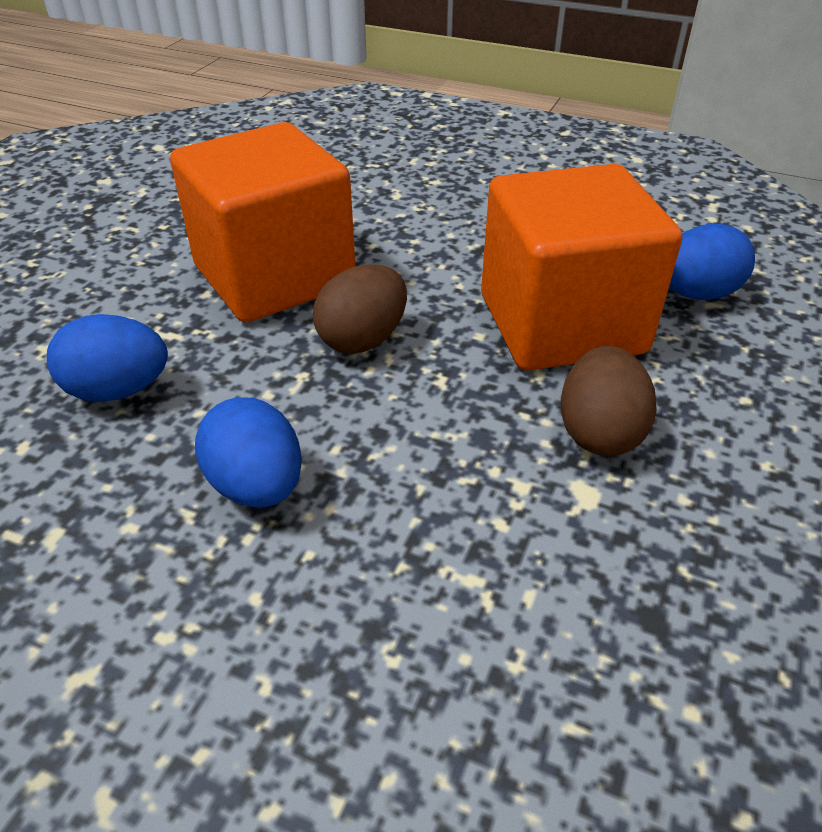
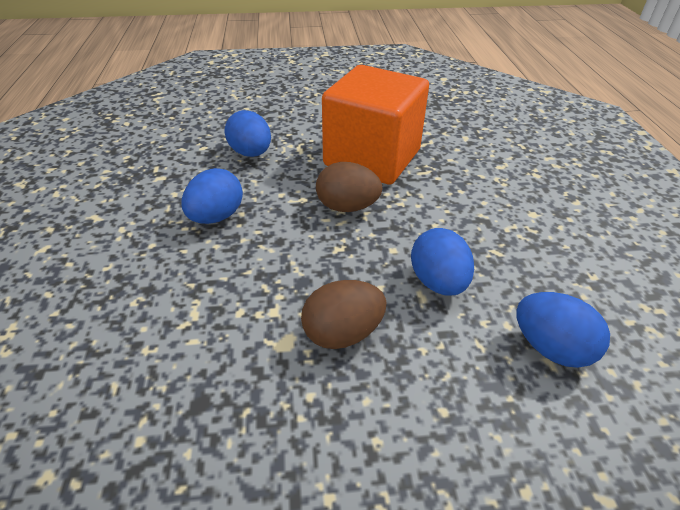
camera: 60 degrees right, 0 degrees up
orange cube [481,164,682,371] -> blue egg [411,228,474,296]

